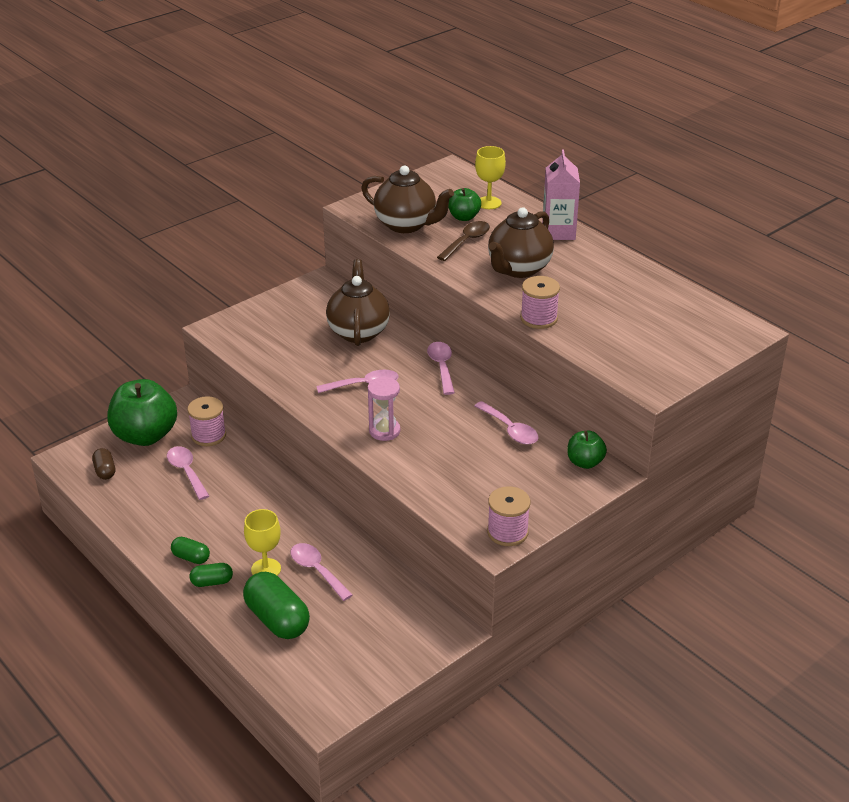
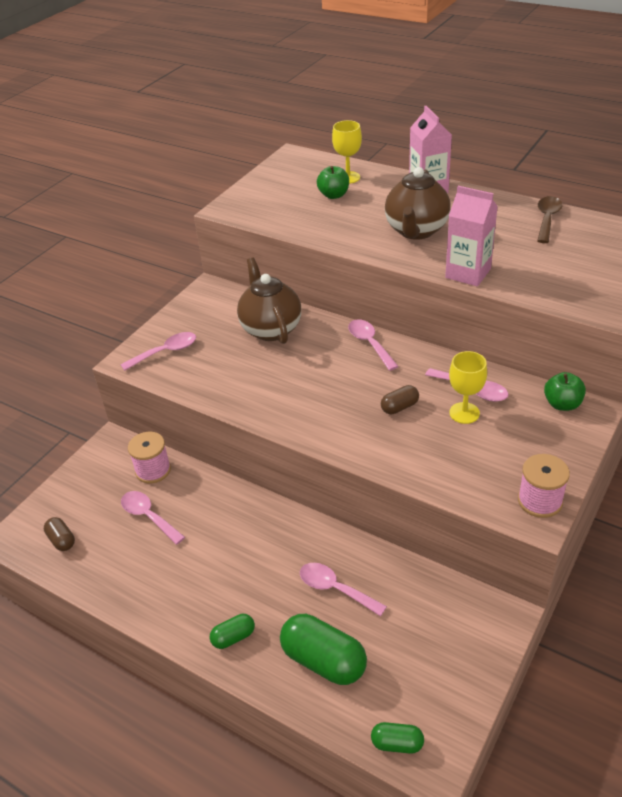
camera: 15 degrees left, 5 degrees up
green apple [107,379,177,446] -> none
green capsule [171,537,210,564] -> green capsule moved to [371,722,424,754]
yellow goblet [244,509,281,576] -> yellow goblet moved to [449,351,487,424]
pink spoon [316,370,399,393] -> pink spoon moved to [120,332,196,371]
brown teapot [361,166,454,233] -> none
pink hourglass [368,377,400,441] -> none
brown spoon [437,221,490,261] -> brown spoon moved to [537,196,562,243]
pink spool [520,276,560,329] -> pink carton [445,186,498,286]
none -> brown capsule [381,385,419,414]

